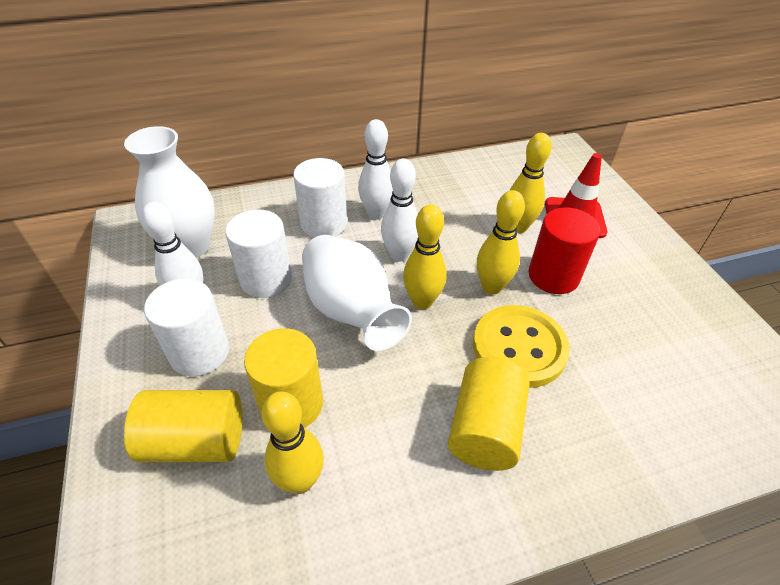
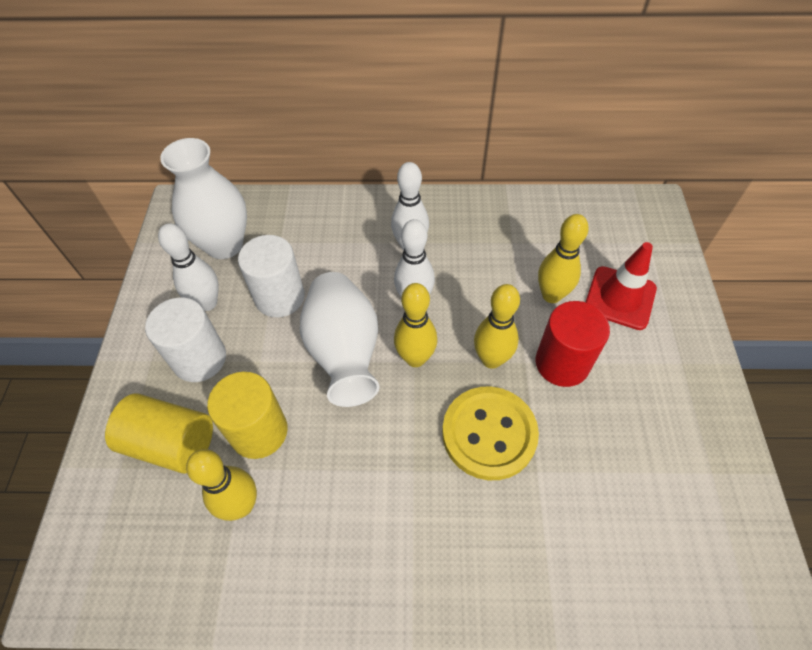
camera: 20 degrees right, 10 degrees up
white cylinder [293,158,347,238] -> none
yellow cylinder [448,357,529,471] -> none

